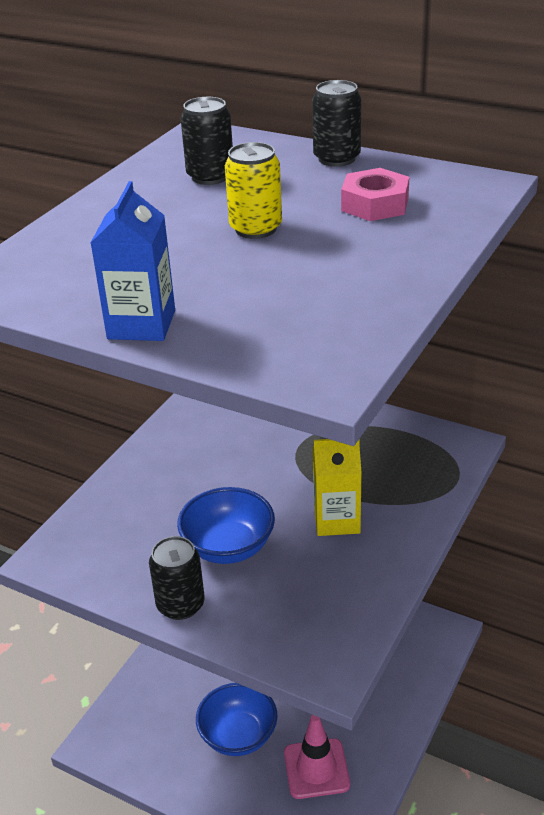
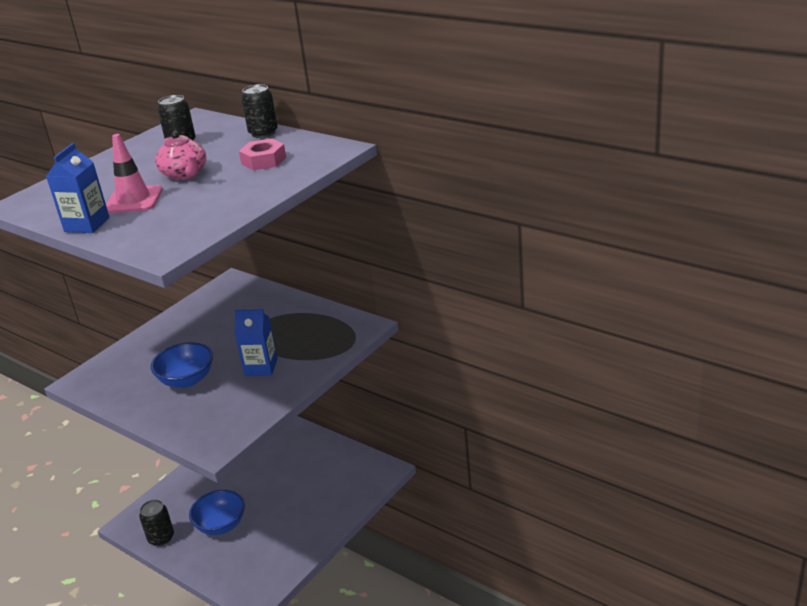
camera: 10 degrees right, 5 degrees down
black can [149,536,205,620] -> black can moved to [139,500,174,546]
yellow can [225,142,282,239] -> pink teapot [155,131,207,180]
pink traffic cone [284,715,350,799] -> pink traffic cone moved to [106,134,163,213]
yellow carton [313,439,362,536] -> blue carton [234,309,278,376]

